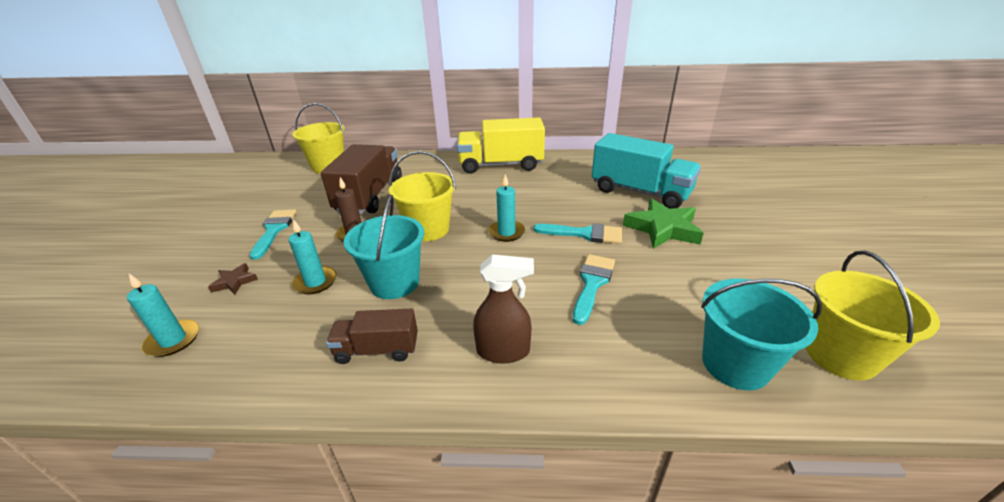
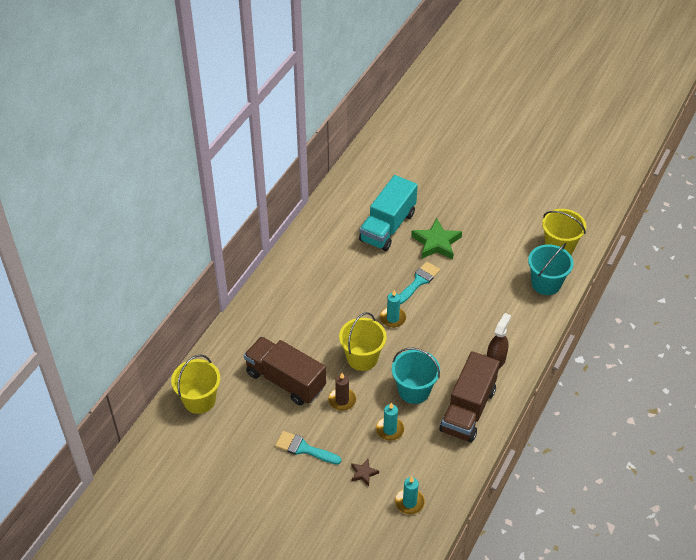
camera: 65 degrees left, 15 degrees up
brown truck [326,309,418,364] -> brown truck [439,351,500,442], size x1.85
yellow truck [457,118,545,174] -> none
turquoise brush [573,254,615,325] -> none
turquoise truck [592,133,701,209] -> turquoise truck turned 150 degrees clockwise [359,175,418,251]

